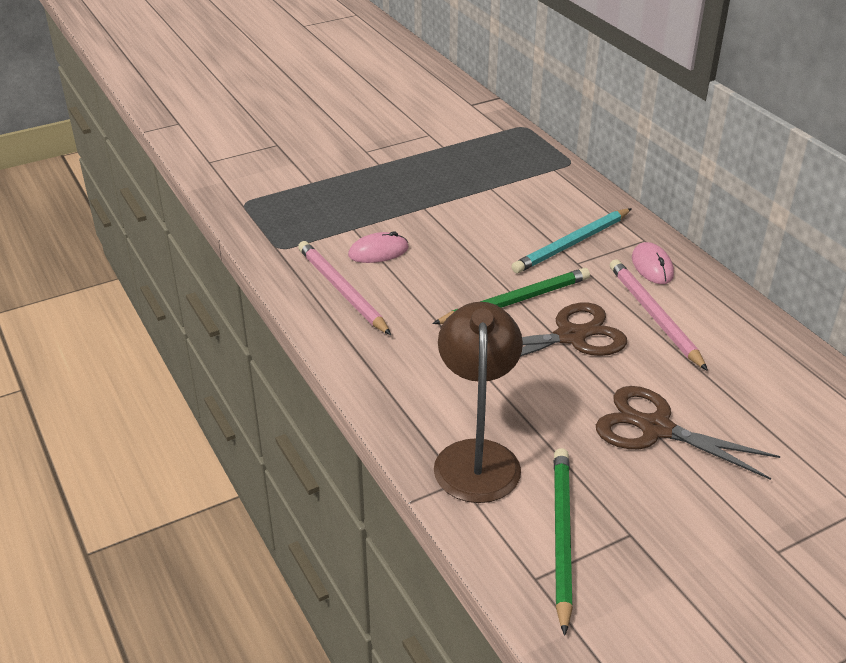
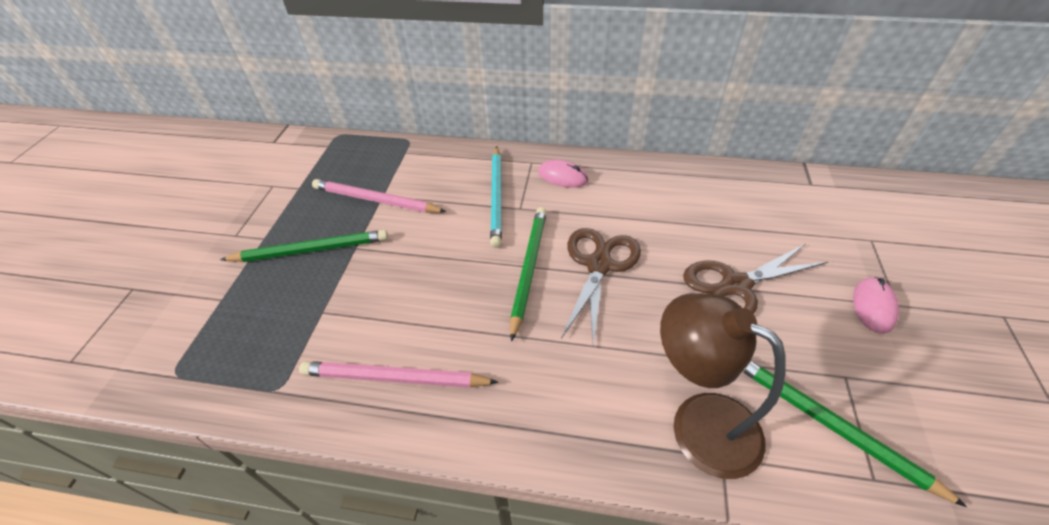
camera: 50 degrees left, 10 degrees up
pink mouse [348,231,409,263] -> pink mouse moved to [853,277,899,334]
pink pencil [610,259,708,371] -> pink pencil moved to [312,179,447,213]
none -> green pencil [220,230,388,262]

